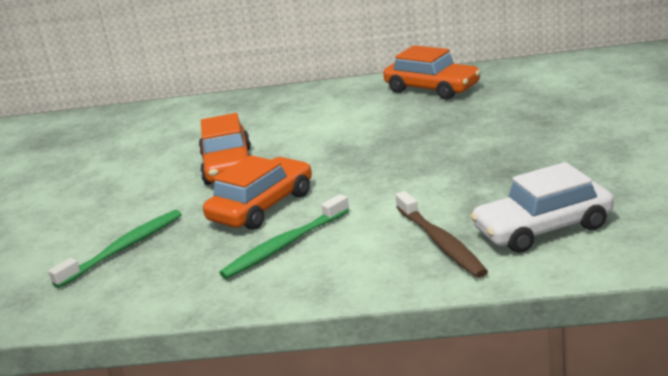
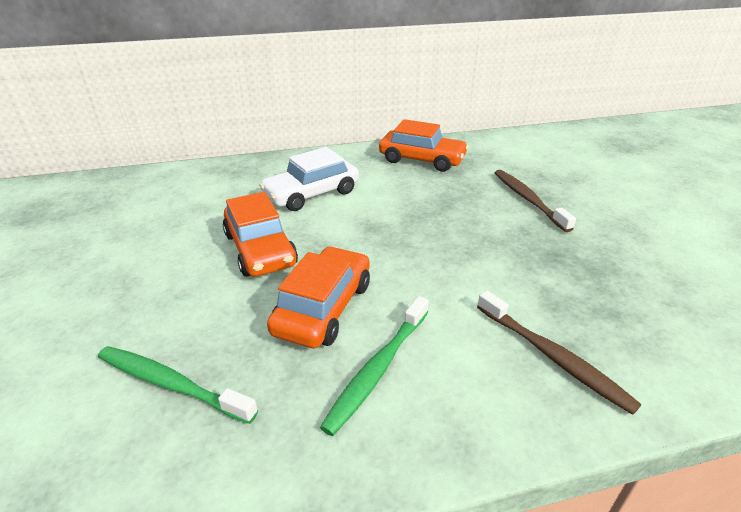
camera: 20 degrees left, 10 degrees up
green toothbrush [48,210,182,288] -> green toothbrush turned 90 degrees counterclockwise [98,346,258,424]
white car [471,162,614,253] -> white car moved to [259,147,359,211]
none -> brown toothbrush [495,170,576,232]

